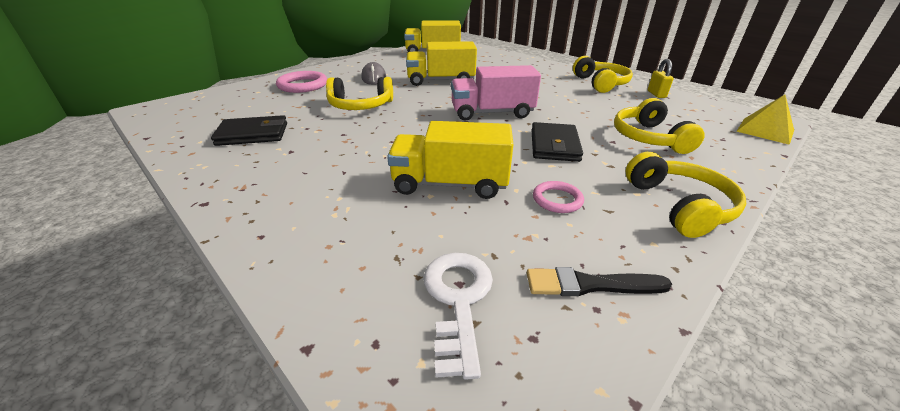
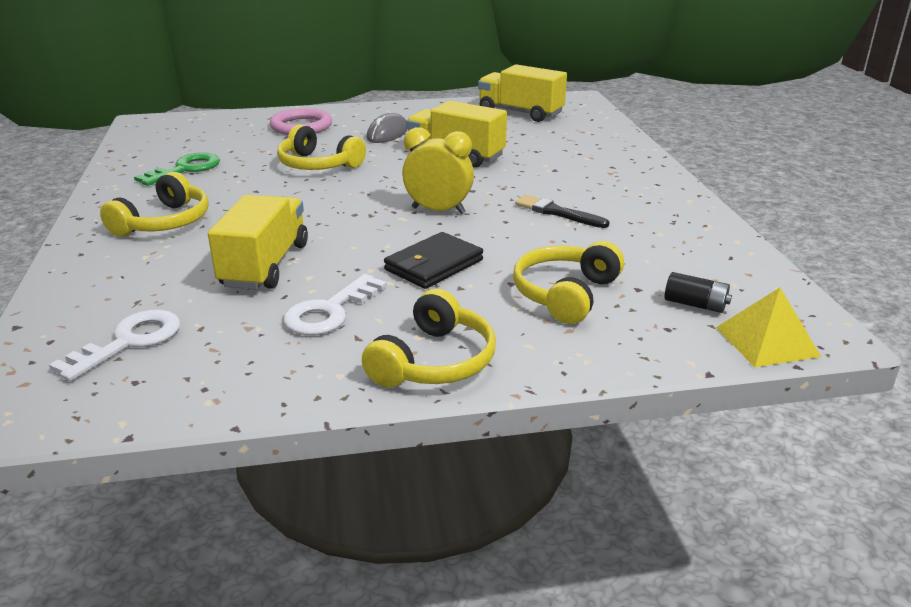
camera: 35 degrees right, 5 degrees down
black wallet [211,115,287,146] -> green key [134,153,220,186]
yellow truck [387,121,513,199] -> yellow truck turned 60 degrees clockwise [208,195,308,290]
pink truck [451,65,541,121] -> yellow clock [402,127,474,214]
black brush [527,267,672,296] -> black brush moved to [515,195,609,228]
pink ring [533,181,584,213] -> white key [283,274,387,335]
yellow headphones [573,56,633,93] -> yellow headphones moved to [100,172,208,237]
yellow padlock [648,59,674,98] -> none
none -> black battery [665,272,732,313]

